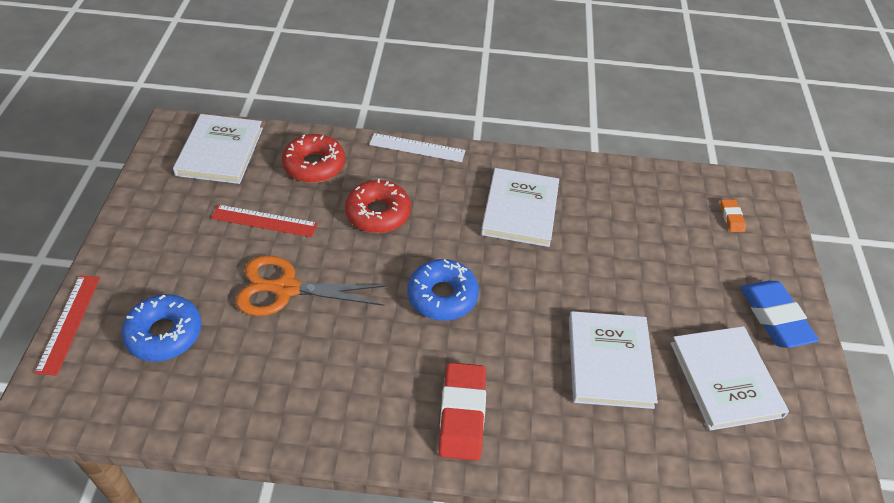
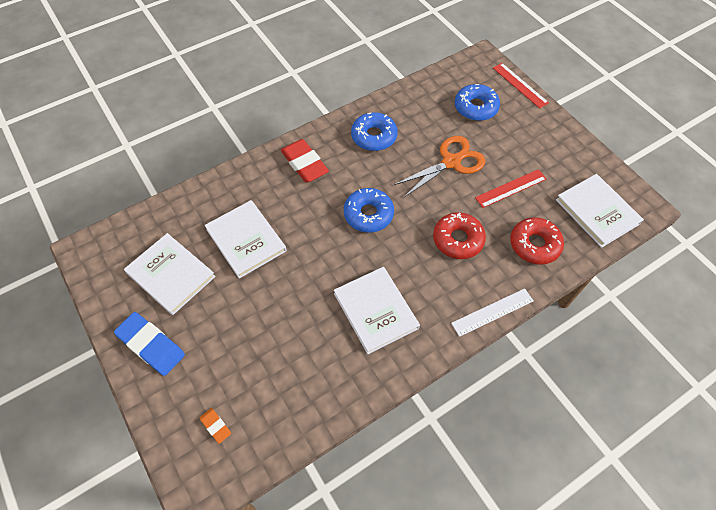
camera: 145 degrees right, 10 degrees up
none -> blue donut [351,112,398,151]

